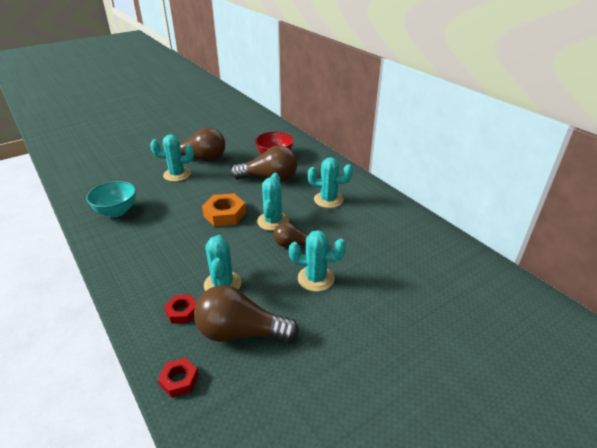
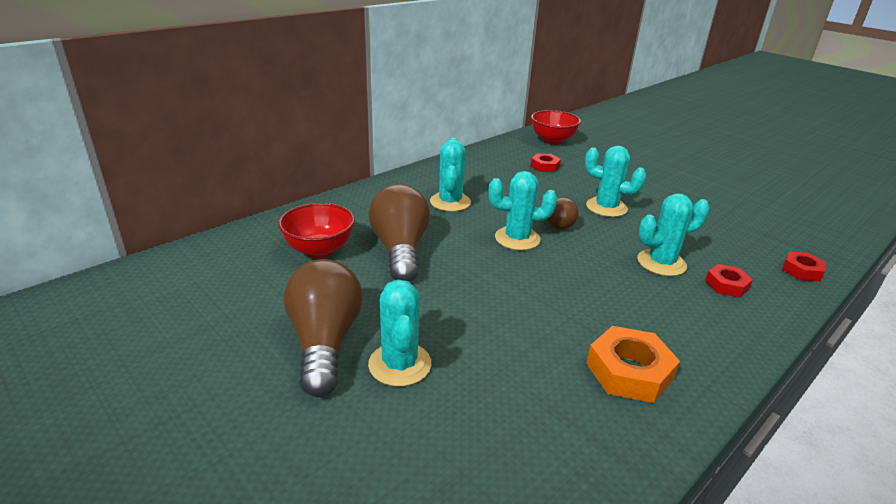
camera: 100 degrees left, 5 degrees down
turquoise bowl [86,181,136,217] -> none
brown light bulb [194,285,299,342] -> none
orange nut [202,193,246,226] -> orange nut moved to [586,326,680,403]
turquoise cactus [289,230,346,292] -> turquoise cactus turned 60 degrees counterclockwise [585,146,647,217]
none -> red bowl [531,110,581,145]
none -> red nut [531,153,561,172]

